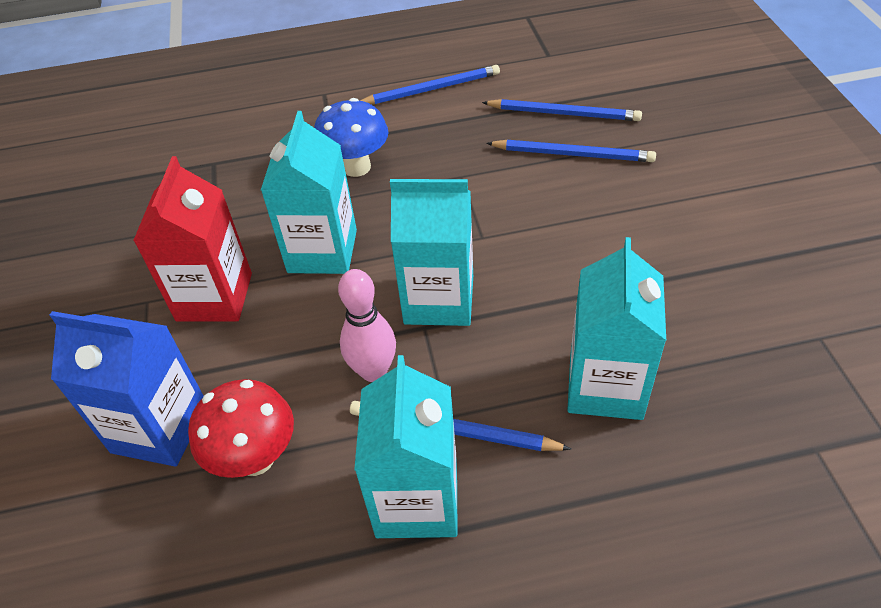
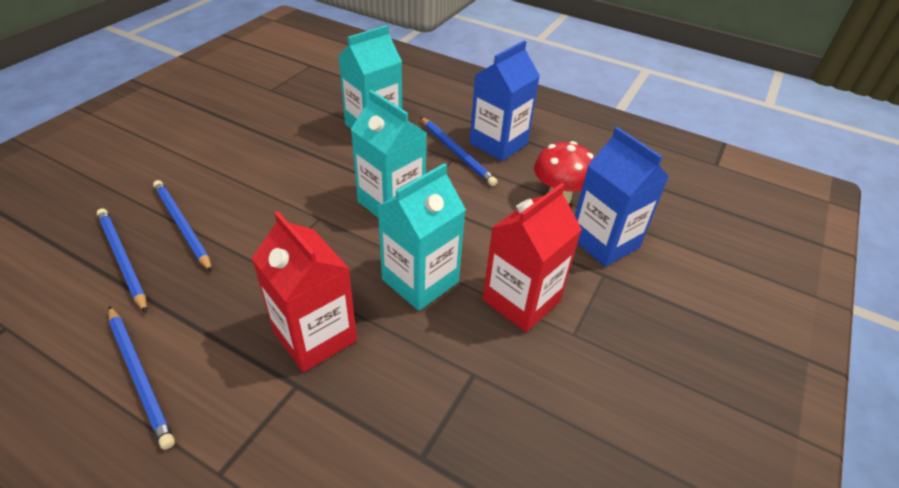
camera: 145 degrees left, 5 degrees down
blue mushroom [314,98,389,177] -> red carton [252,211,357,372]
pink bowling pin [338,269,396,382] -> none
turquoise carton [354,355,458,538] -> blue carton [469,40,540,161]
blue pencil [360,65,500,104] -> blue pencil turned 150 degrees counterclockwise [108,306,175,450]

